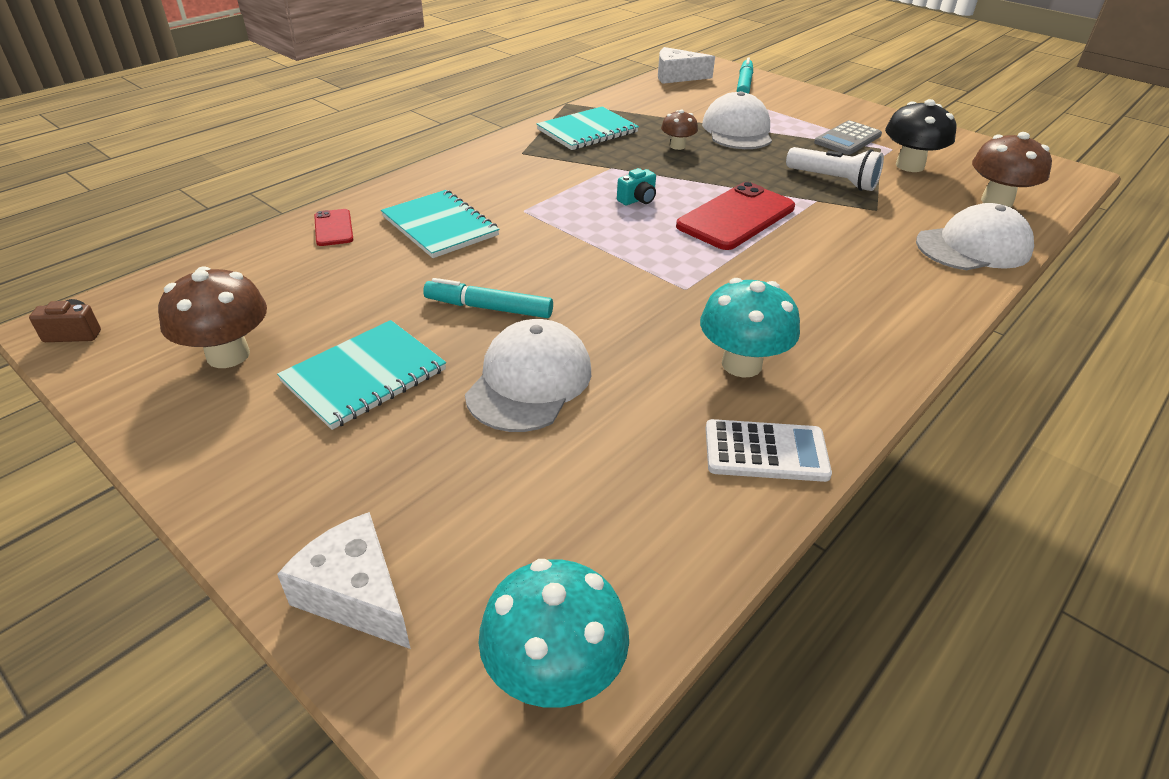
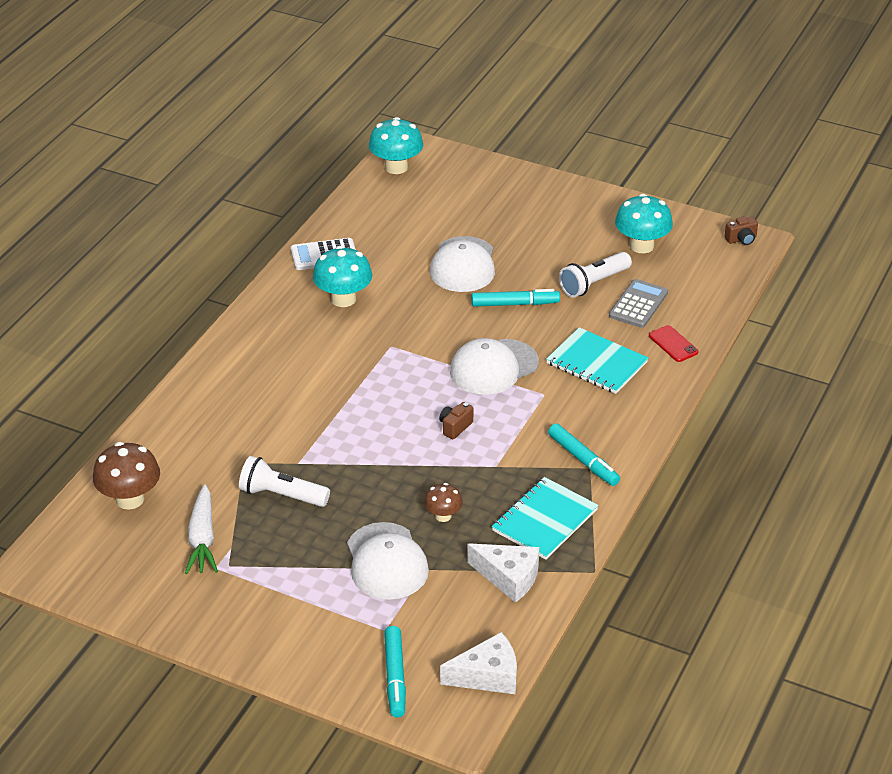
camera: 165 degrees right, 0 degrees up
brown mushroom [158,267,267,368] -> turquoise mushroom [615,194,673,253]
turquoise notebook [277,320,446,430] -> none
white cheese [277,512,411,649] -> white cheese moved to [467,543,539,603]
turquoise camera [617,168,656,205] -> brown camera [439,402,473,439]
red phone [676,182,795,250] -> none
grey calculator [814,120,882,155] -> grey calculator moved to [609,279,668,328]
black mushroom [885,99,956,172] -> white carrot [185,484,218,574]
white cap [916,203,1034,270] -> white cap moved to [450,338,539,395]
none -> turquoise marker [548,423,620,486]
none -> white flashlight [559,252,632,298]

